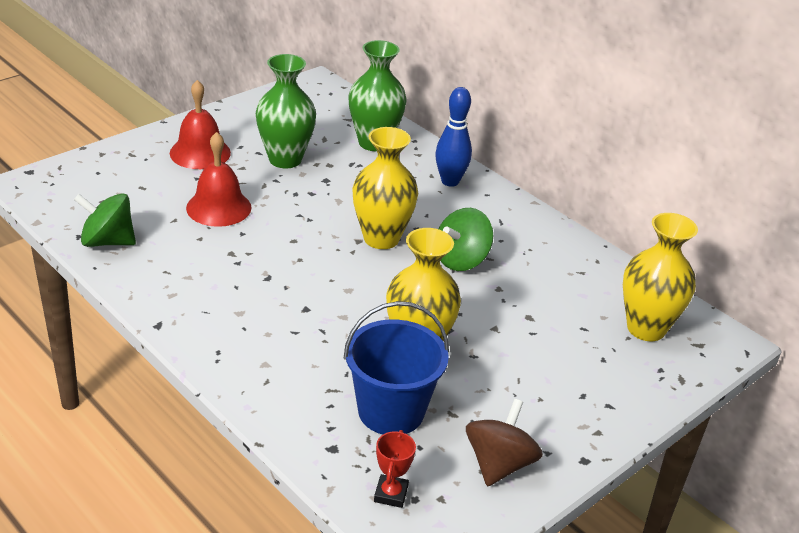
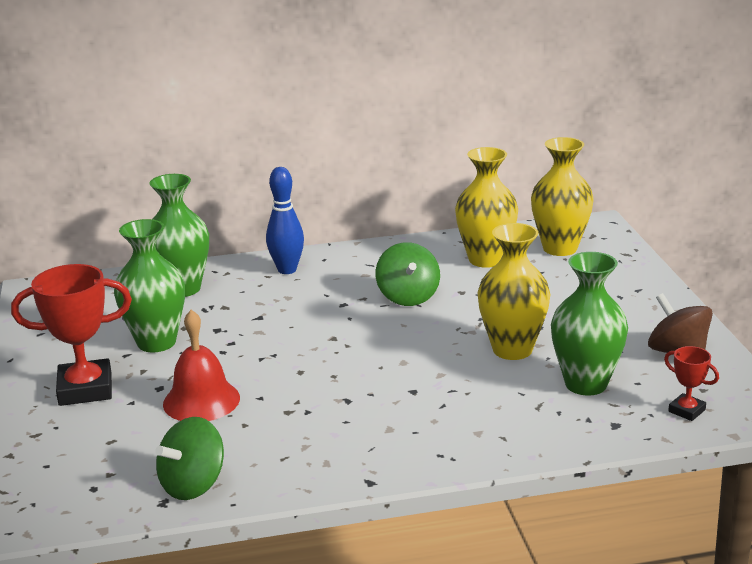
camera: 55 degrees left, 10 degrees down
red bell [170,80,231,169] -> red trophy [11,264,132,406]
blue bucket [344,301,449,434] -> green vase [551,252,628,395]
yellow vase [352,127,418,249] -> yellow vase moved to [455,147,518,268]

